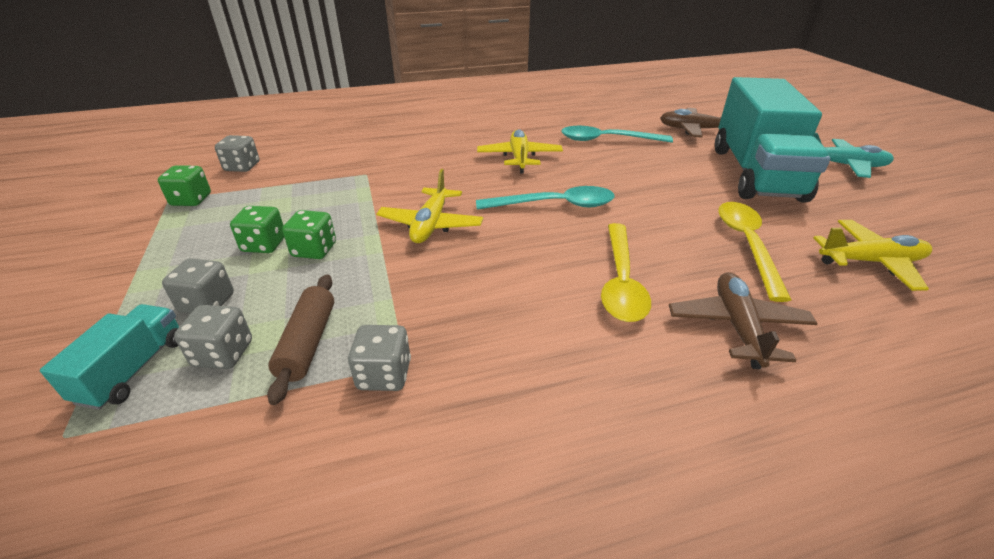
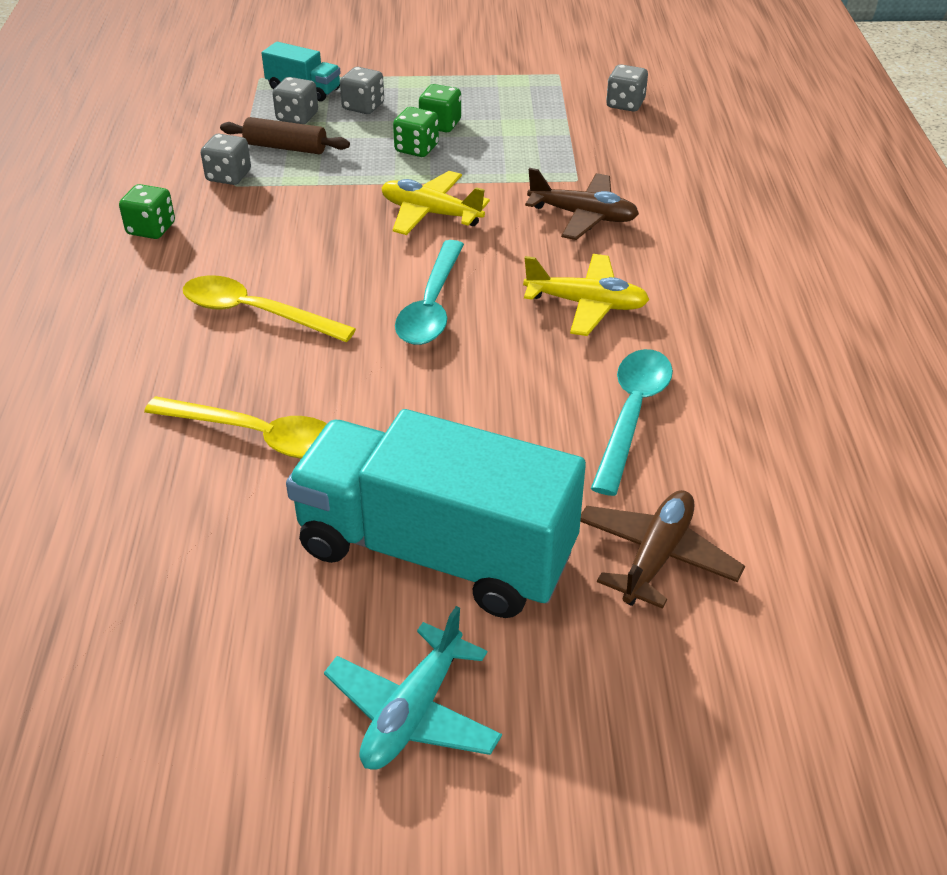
camera: 105 degrees right, 5 degrees up
green dice [158,165,211,206] -> green dice moved to [119,184,175,239]
brown plane [669,272,818,369] -> brown plane moved to [525,168,639,240]
yellow plane [813,220,932,291] -> none

